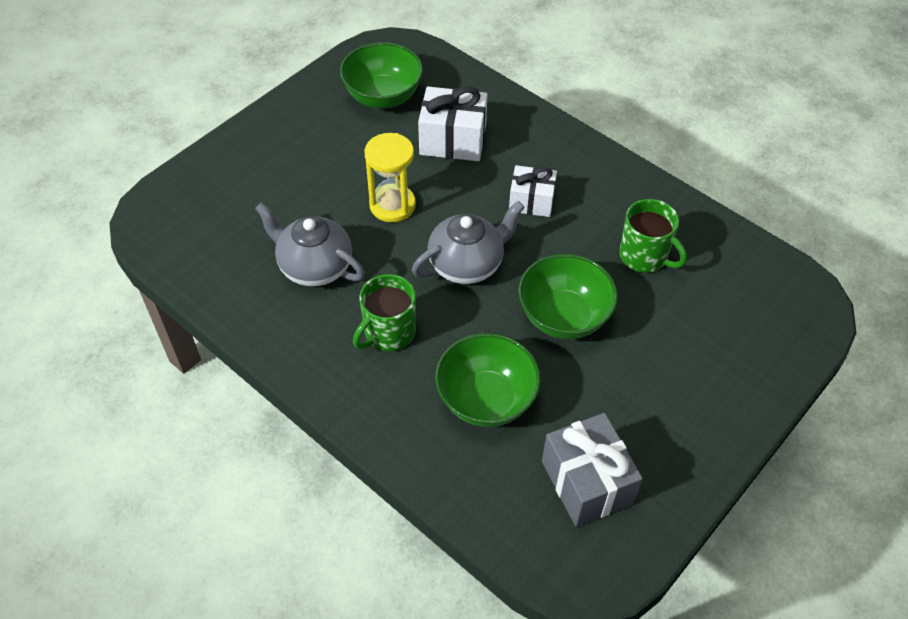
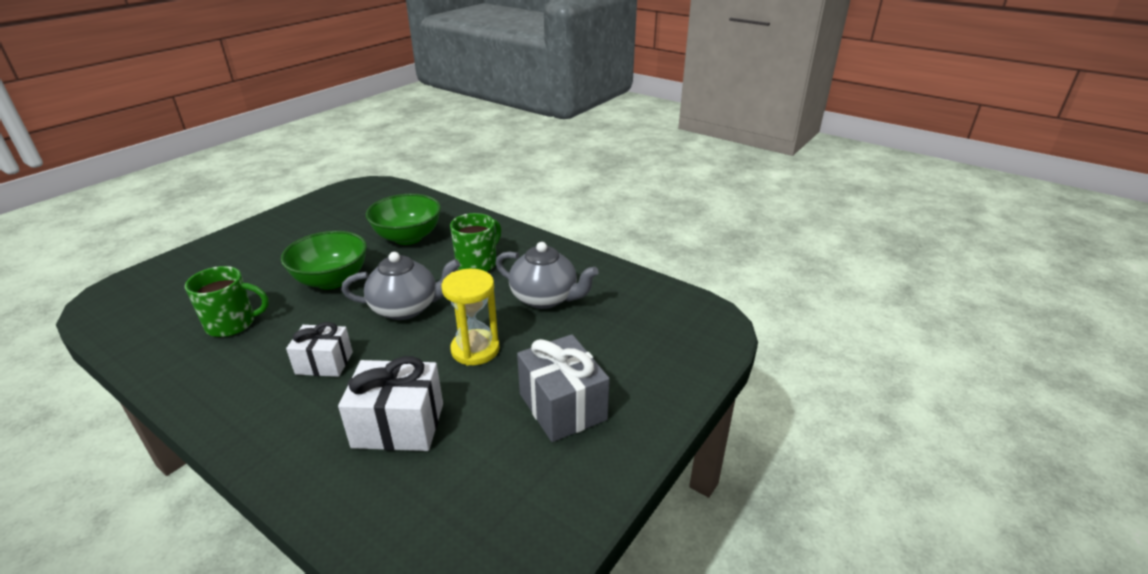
camera: 175 degrees right, 20 degrees down
green bowl [340,42,423,108] -> none
grey teapot [412,201,525,284] -> grey teapot turned 150 degrees counterclockwise [341,252,460,320]
grey gift [542,413,643,527] -> grey gift moved to [517,334,610,442]
green mug [619,199,687,273] -> green mug turned 135 degrees clockwise [185,266,269,337]

